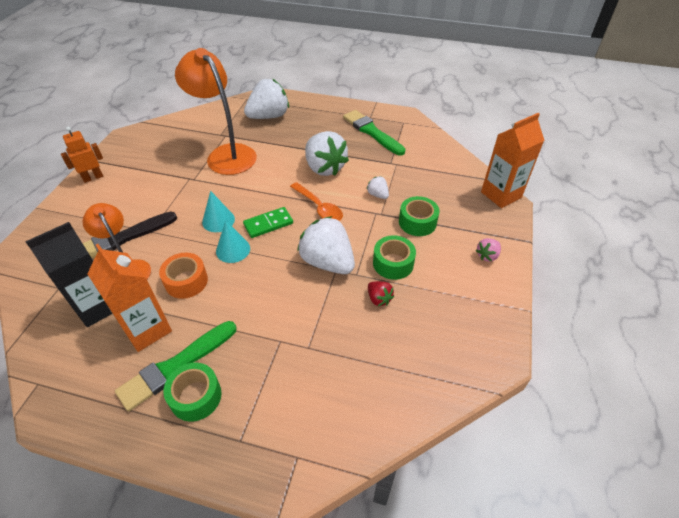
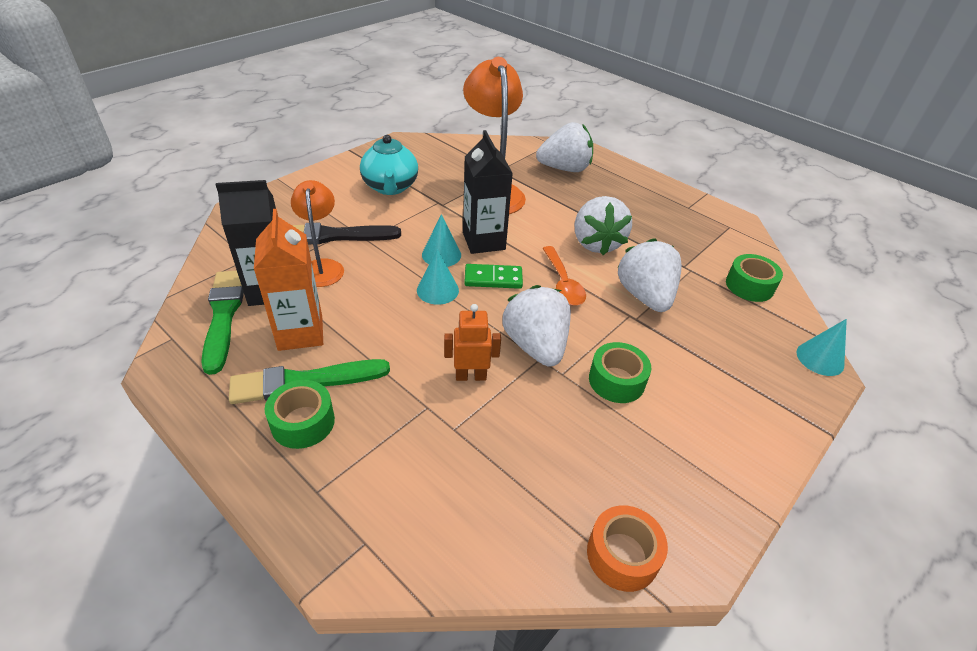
camera: 25 degrees right, 5 degrees down
orange robot [61,126,103,183] -> orange robot moved to [444,304,501,381]
orange tape [159,253,208,299] -> orange tape moved to [587,505,668,592]
green brush [343,110,406,155] -> green brush moved to [201,271,244,375]
white strawberry [367,176,389,199] -> white strawberry [617,238,682,312], size x2.17
red strawberry [368,281,394,306] -> none
green tape [399,196,439,236] -> green tape moved to [726,254,783,302]
pink strawberry [476,238,501,262] -> none
orange carton [481,113,545,208] -> turquoise cone [797,319,847,376]
none -> turquoise teapot [360,135,418,195]
none -> black carton [463,130,513,254]

